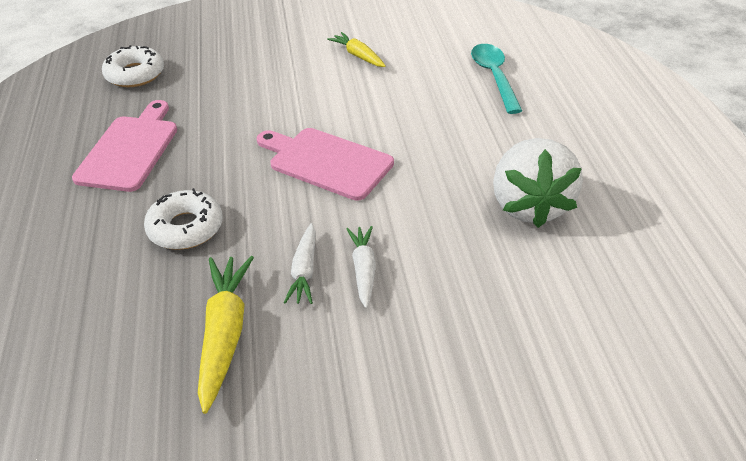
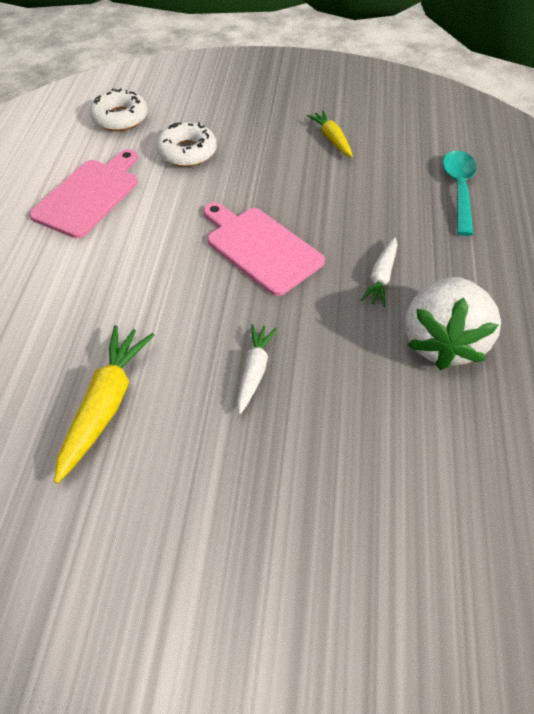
camera: 15 degrees right, 10 degrees up
white donut [144,188,223,250] -> white donut moved to [156,122,217,167]
white carrot [284,223,316,304] -> white carrot moved to [361,237,397,307]

